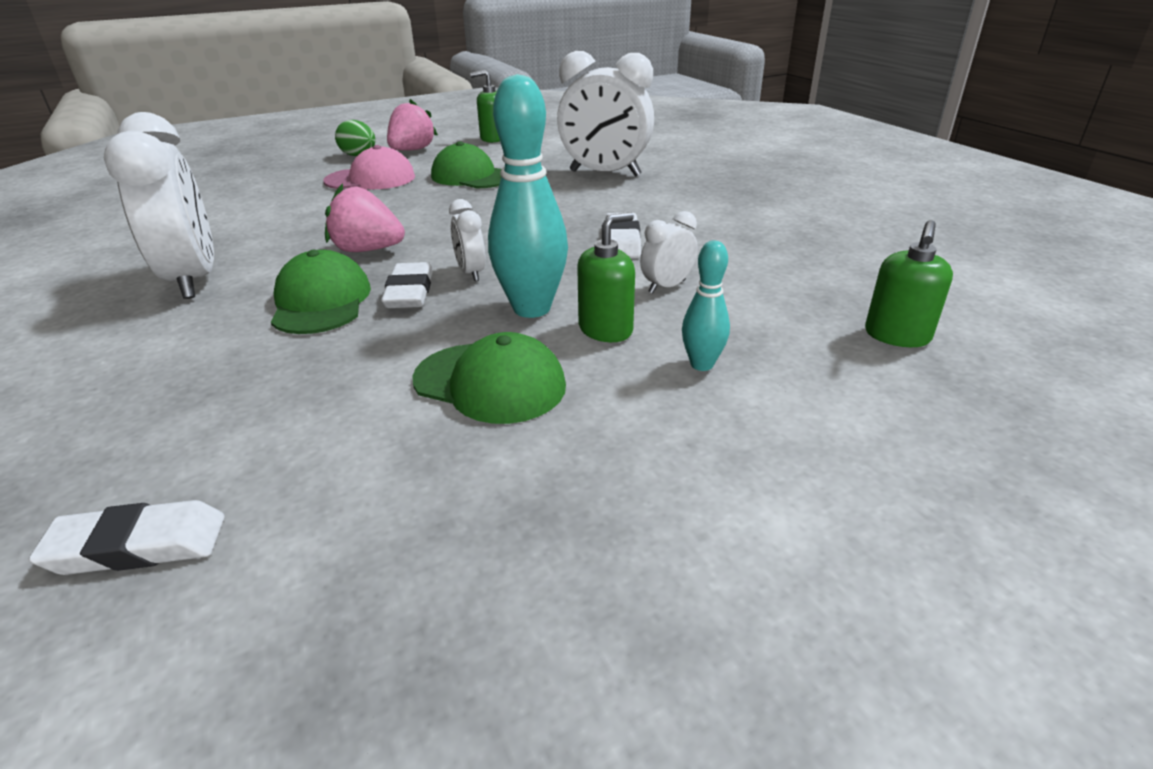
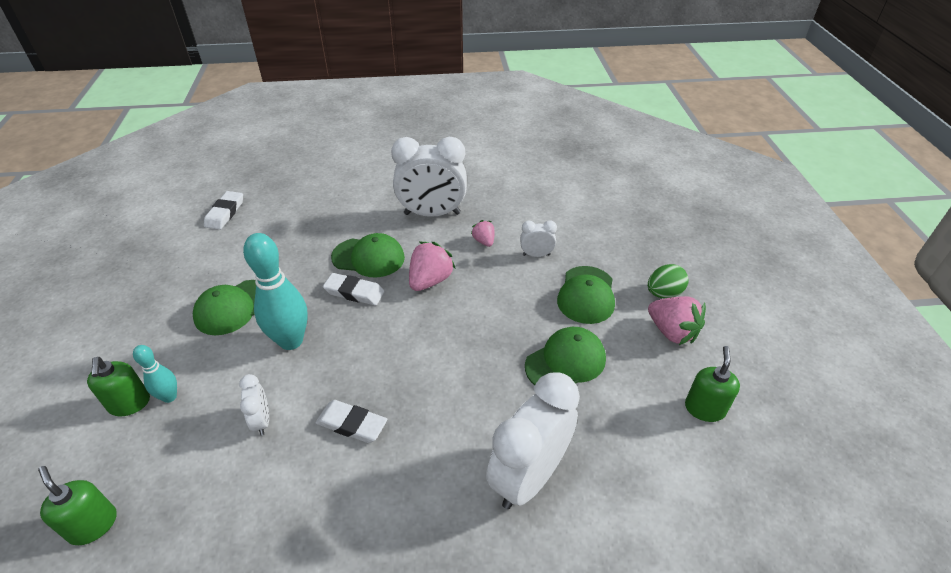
camera: 110 degrees right, 10 degrees up
pink cap [323,145,415,189] -> green cap [557,266,615,324]
white clock [449,199,486,281] -> white clock moved to [520,220,557,257]
green soap dispenser [577,212,635,342] -> green soap dispenser moved to [87,357,150,417]
none -> pink strawberry [471,220,494,247]

